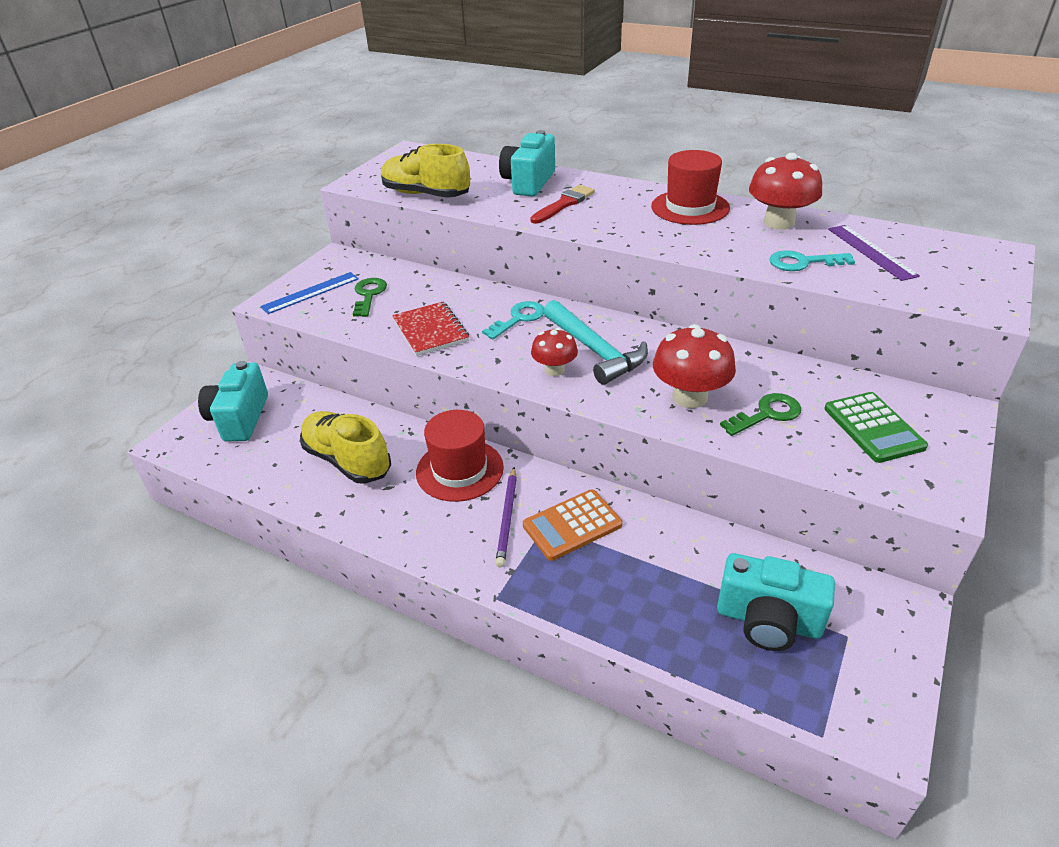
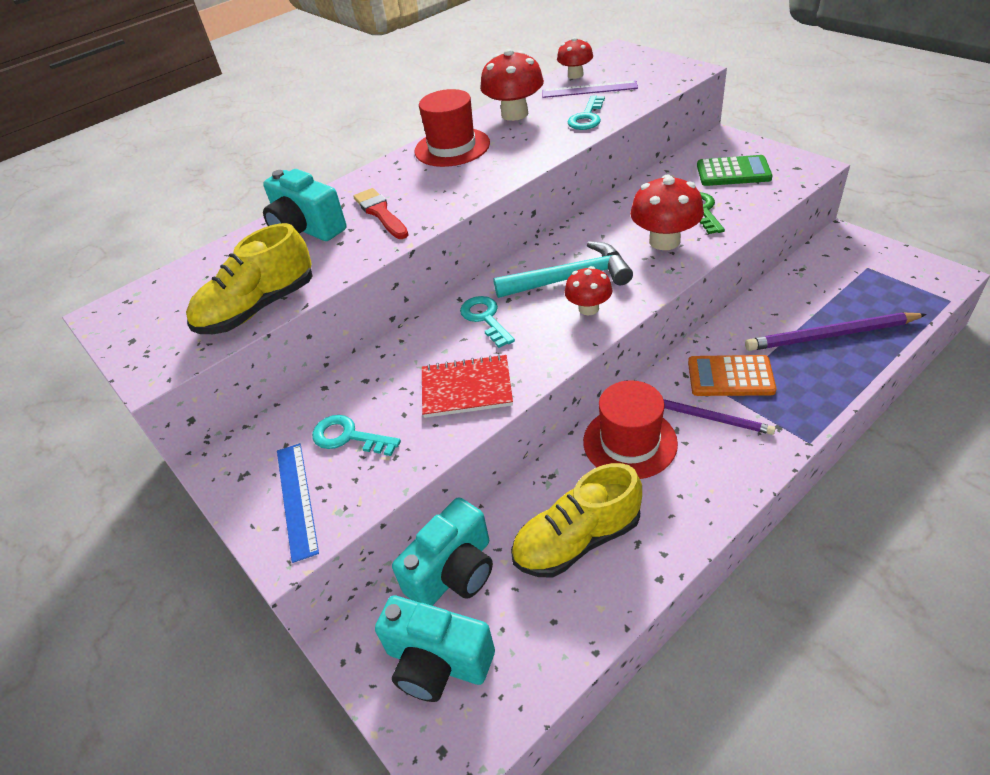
camera: 65 degrees left, 5 degrees up
green key [353,278,387,317] -> turquoise key [312,415,401,456]
orange calculator [523,490,622,561] -> orange calculator turned 105 degrees clockwise [688,355,776,396]
turquoise camera [717,553,835,651] -> turquoise camera moved to [392,497,493,606]
none -> red mushroom [557,37,593,79]
none -> purple pencil [745,313,927,351]

